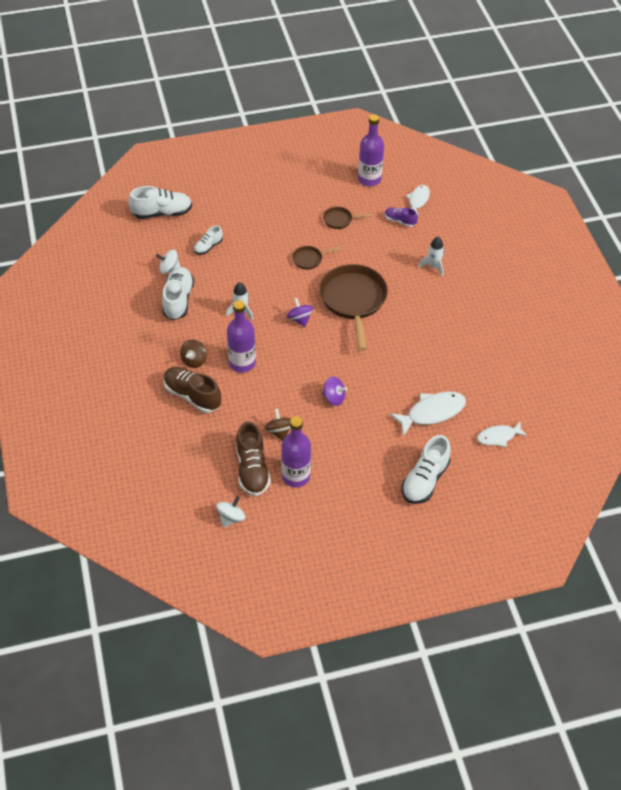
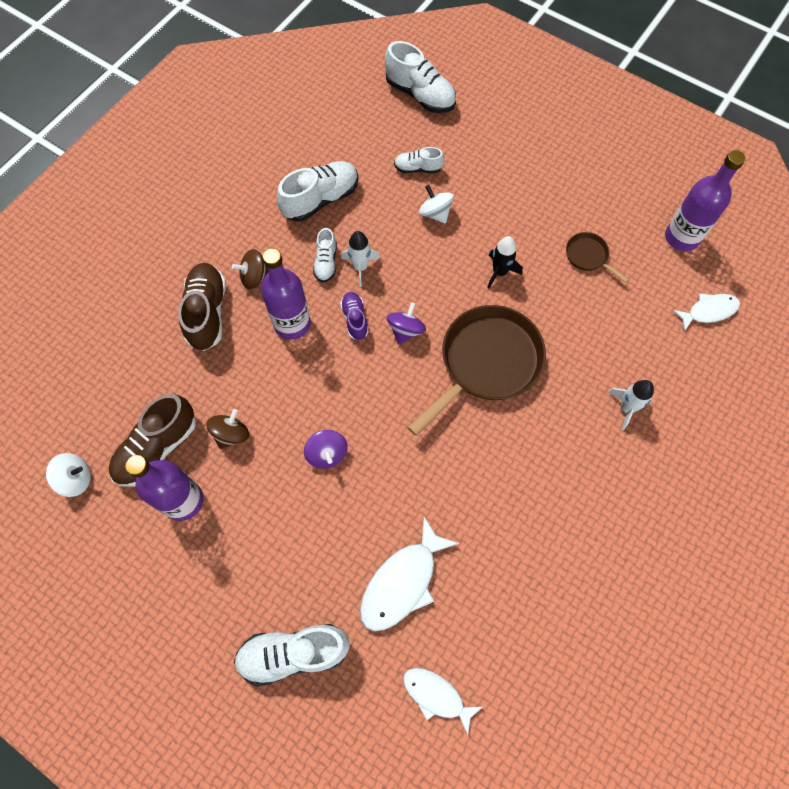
camera: 50 degrees right, 15 degrees up
white spinning top [156,250,180,274] -> white spinning top moved to [419,185,454,224]
brown pan [292,246,340,269] -> black rocket [487,236,523,289]
purple shoe [385,207,418,227] -> purple shoe moved to [340,292,368,340]
white fish [390,392,466,436] -> white fish turned 105 degrees clockwise [360,517,459,631]
none -> white shoe [313,228,337,282]

